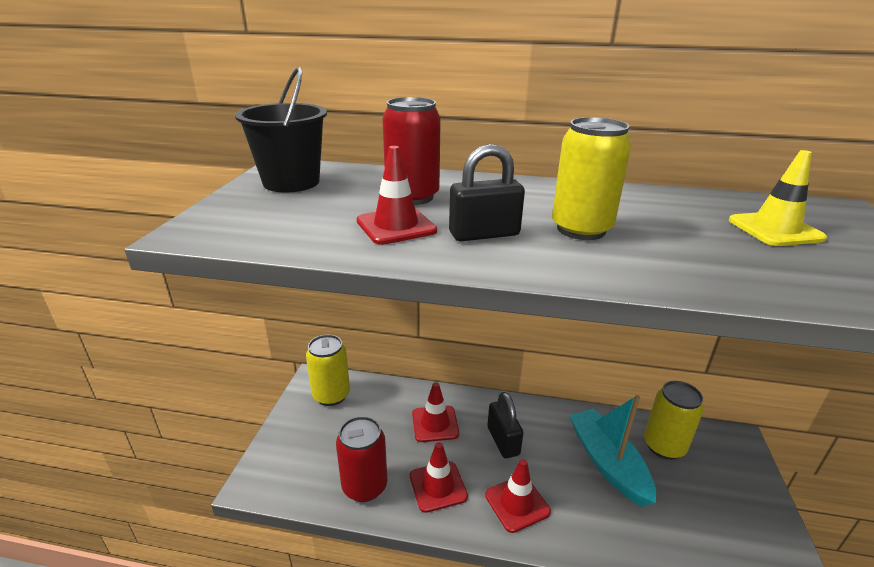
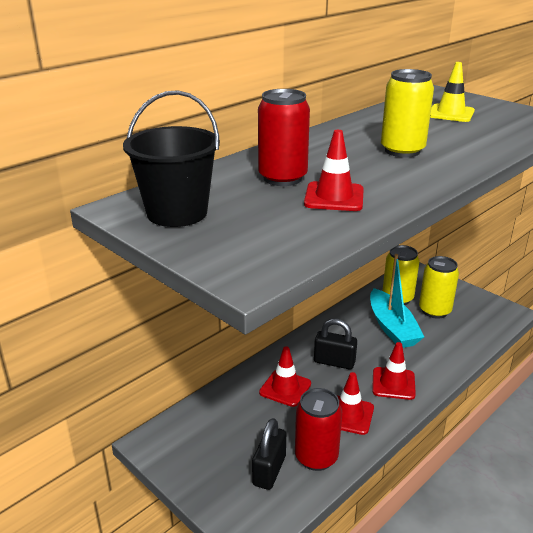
camera: 55 degrees left, 0 degrees up
yellow can [306,334,350,406] -> yellow can moved to [419,256,459,319]
black padlock [449,144,525,241] -> black padlock moved to [252,418,286,490]
turquoise boat [569,395,656,507] -> turquoise boat turned 120 degrees counterclockwise [370,254,424,348]

